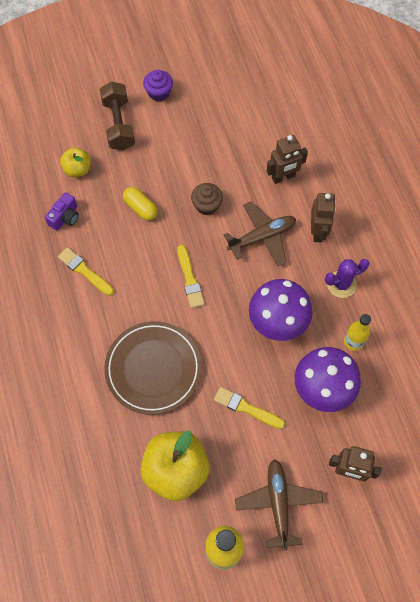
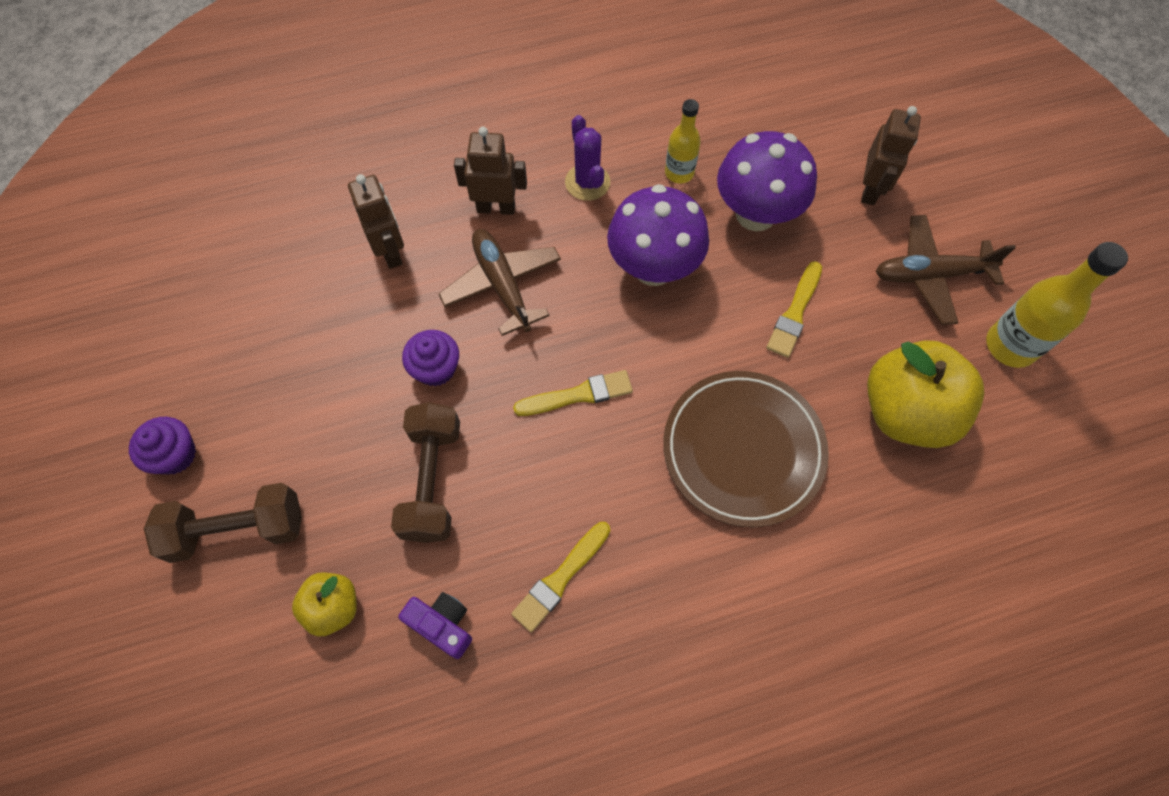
camera: 90 degrees left, 0 degrees up
yellow capsule [123,187,158,221] -> brown dumbbell [391,402,460,543]
brown cupcake [191,183,223,215] -> purple cupcake [402,330,459,386]

